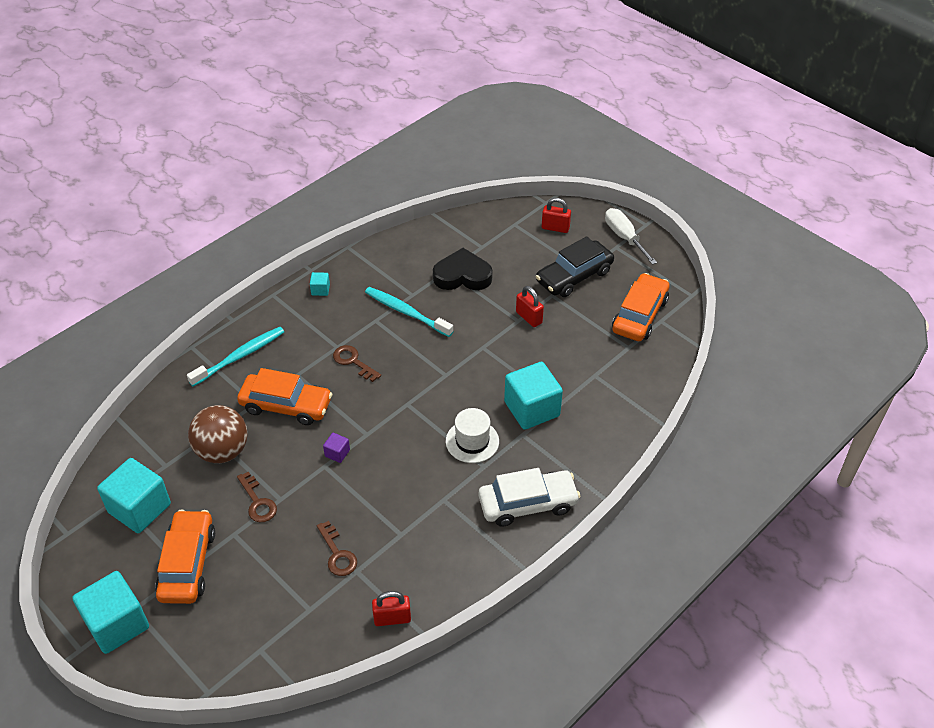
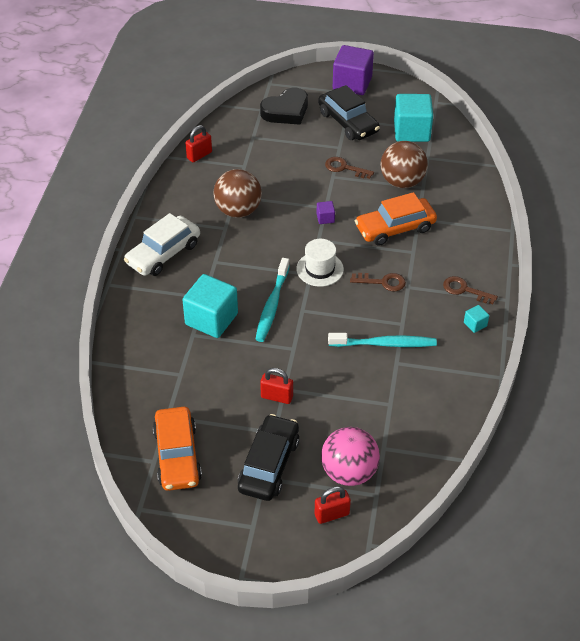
camera: 145 degrees right, 0 degrees up
turquoise cube [72,571,149,654] -> purple cube [333,45,374,95]
orange car [155,510,215,604] -> black car [318,85,380,140]
turquoise toothbrush [187,327,284,386] -> turquoise toothbrush moved to [255,258,290,342]
brown key [317,521,357,576] -> brown key moved to [443,276,498,304]
black heart [433,248,493,290] -> black heart moved to [260,88,308,125]
white hat [446,408,499,463] -> white hat moved to [296,239,344,287]
white screwdriver [605,208,657,265] -> none
none -> brown ball [213,169,262,218]
none -> pink ball [321,427,380,486]

